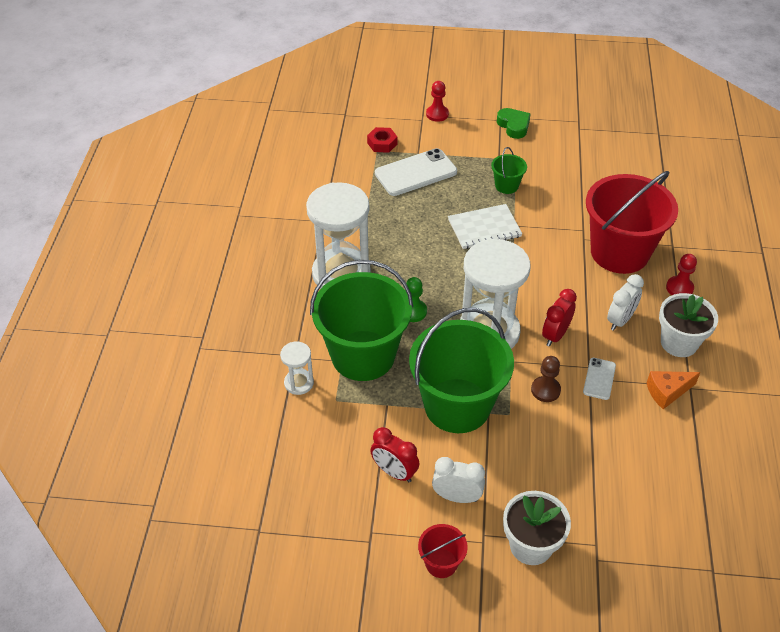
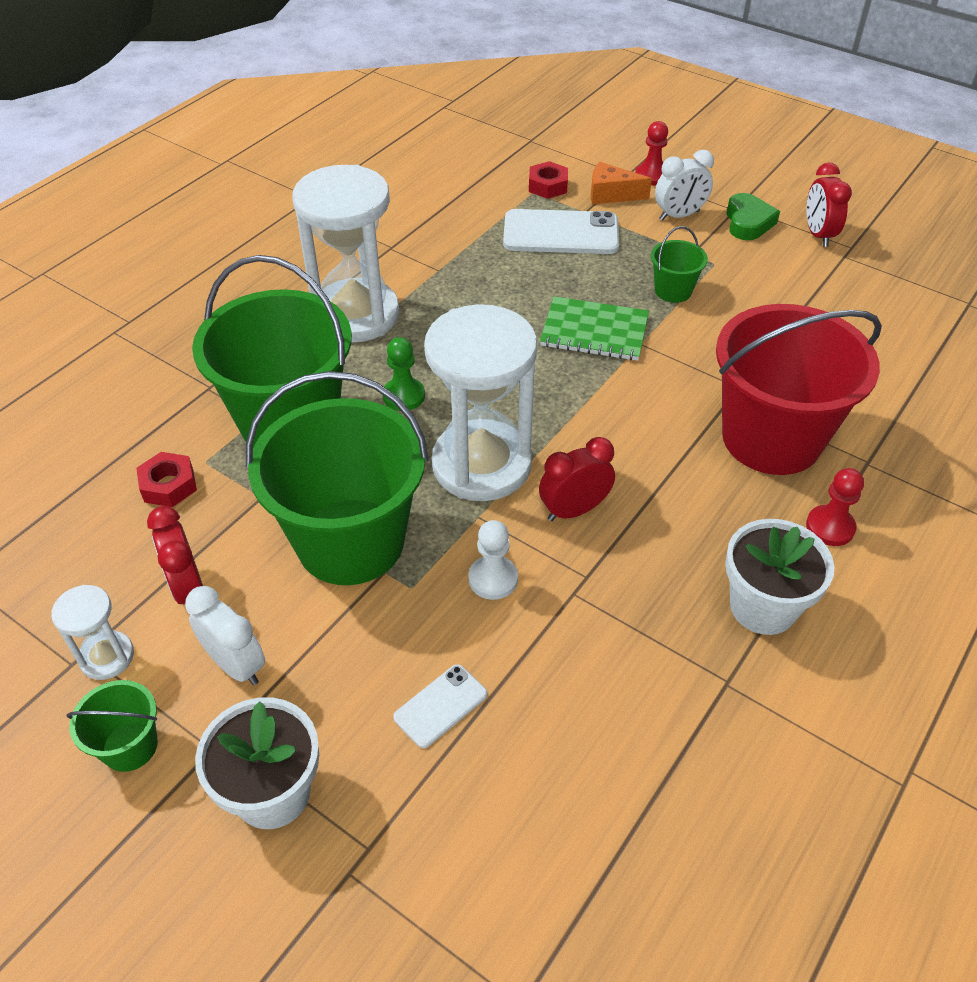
camera: 30 degrees right, 0 degrees up
white hourglass [280,342,314,395] -> white hourglass moved to [51,585,134,680]
red bucket [418,524,468,578] -> green bucket [67,680,158,772]
white notebook [448,204,522,249] -> green notebook [540,296,649,361]
brown pawn [531,356,561,402] -> white pawn [468,520,518,600]
white phone [583,358,616,400] -> white phone moved to [393,664,487,748]
white clock [607,274,644,331] -> white clock moved to [655,150,714,221]
orange cheese [647,371,701,409] -> orange cheese moved to [591,162,652,204]
none -> red nut [136,452,197,507]
none -> red clock [806,162,852,247]

